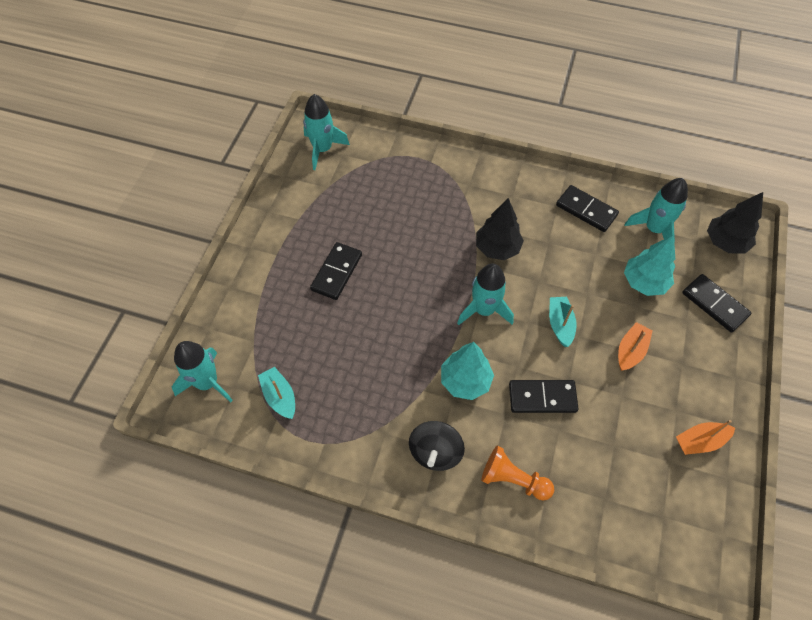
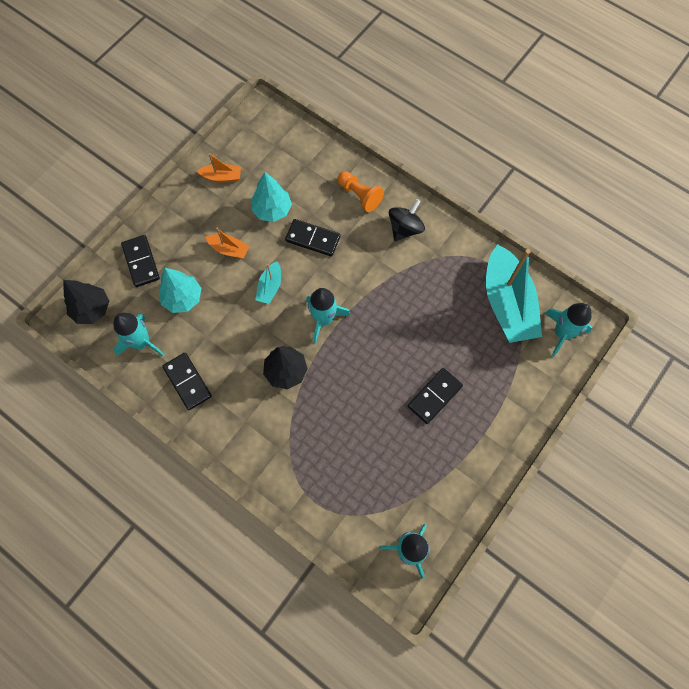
camera: 160 degrees left, 10 degrees up
turquoise boat [258,367,295,419] -> turquoise boat [486,244,542,343], size x2.21
turquoise tree [441,342,494,400] -> turquoise tree moved to [251,172,292,222]
orange boat [618,322,653,371] -> orange boat turned 120 degrees counterclockwise [205,227,250,259]

